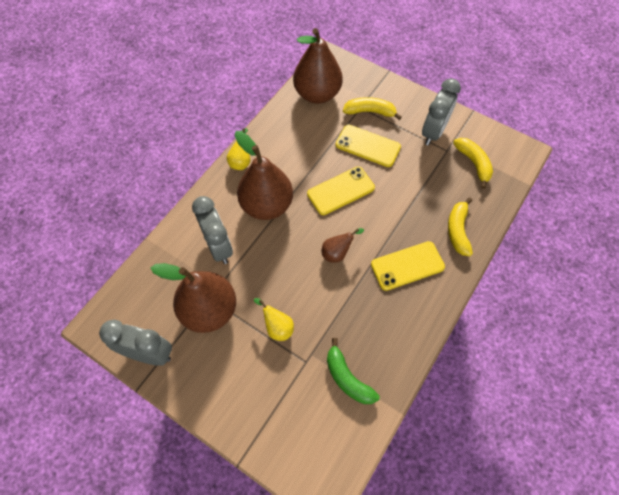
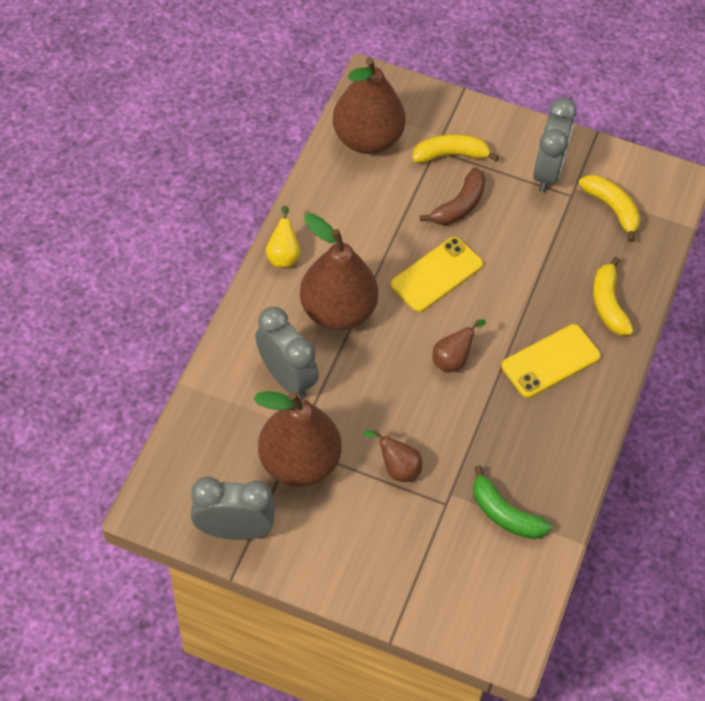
camera: 15 degrees left, 5 degrees down
yellow pear [254,298,294,341] -> brown pear [363,430,422,482]
yellow phone [336,125,401,167] -> brown banana [420,167,486,225]

